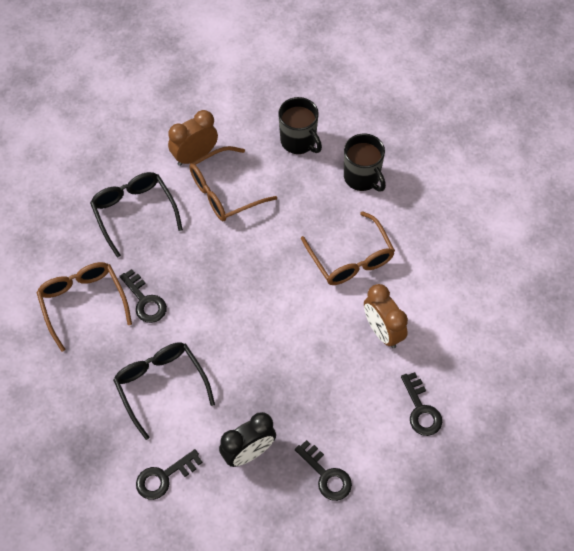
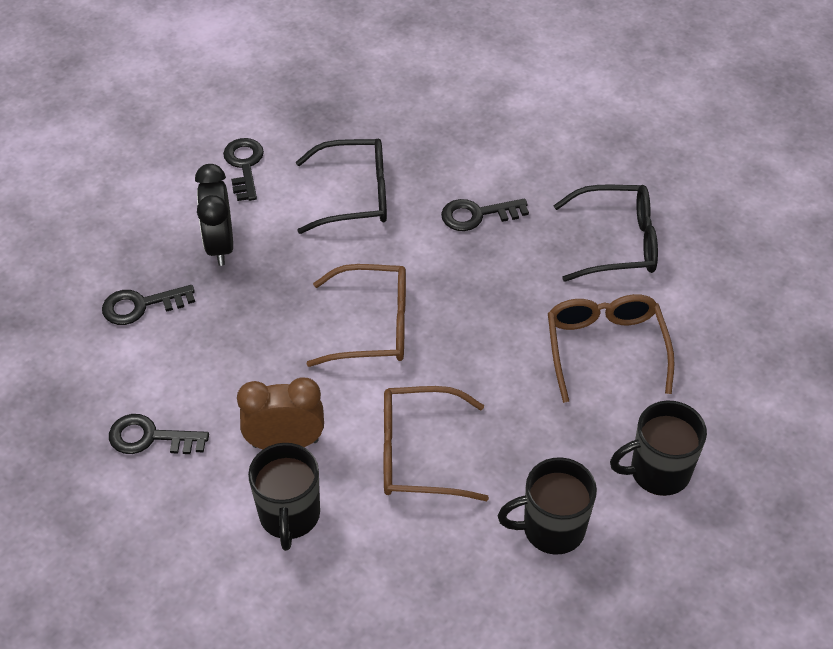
camera: 115 degrees right, 10 degrees down
brown glasses [36,262,132,352] -> brown glasses moved to [307,264,406,367]
brown clock [168,110,218,166] -> none
none -> black mug [248,443,320,551]

